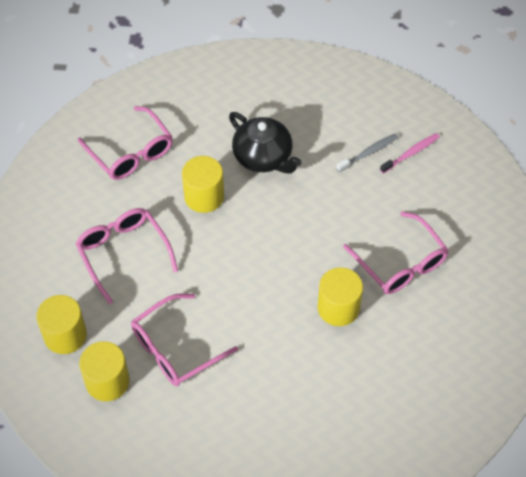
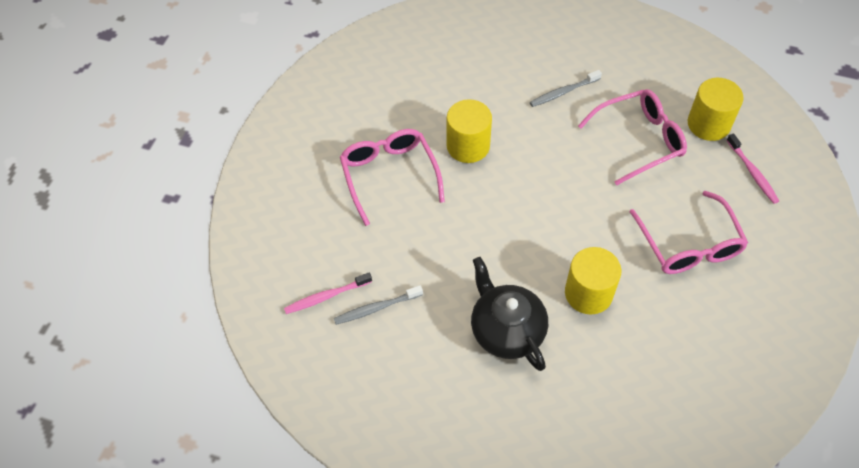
camera: 165 degrees left, 0 degrees up
yellow cylinder [36,295,87,354] -> pink toothbrush [726,134,779,204]
pink glasses [78,106,173,180] -> none
none -> grey toothbrush [530,70,602,107]

